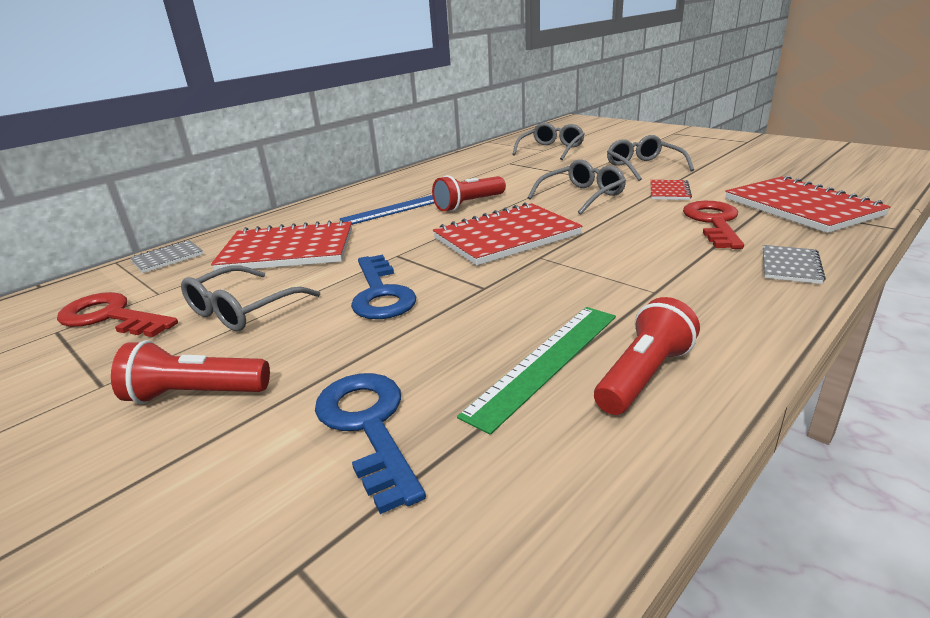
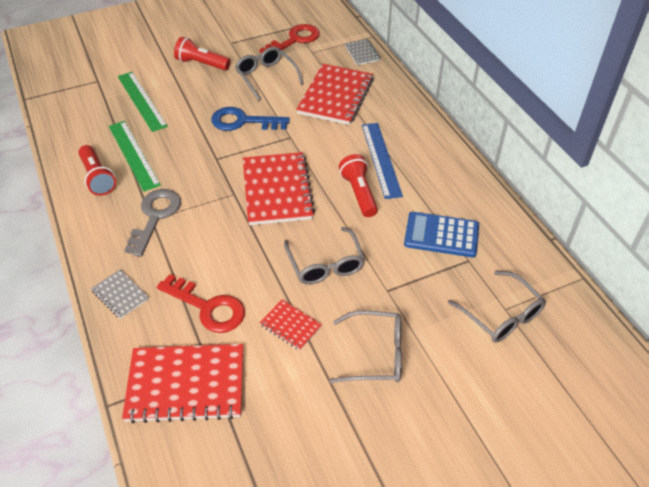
camera: 110 degrees right, 20 degrees up
red flashlight [111,340,270,404] -> red flashlight turned 90 degrees counterclockwise [174,37,231,70]
blue key [315,373,426,514] -> green ruler [118,72,168,132]
none -> grey key [124,189,181,257]
none -> blue calculator [404,212,479,257]

